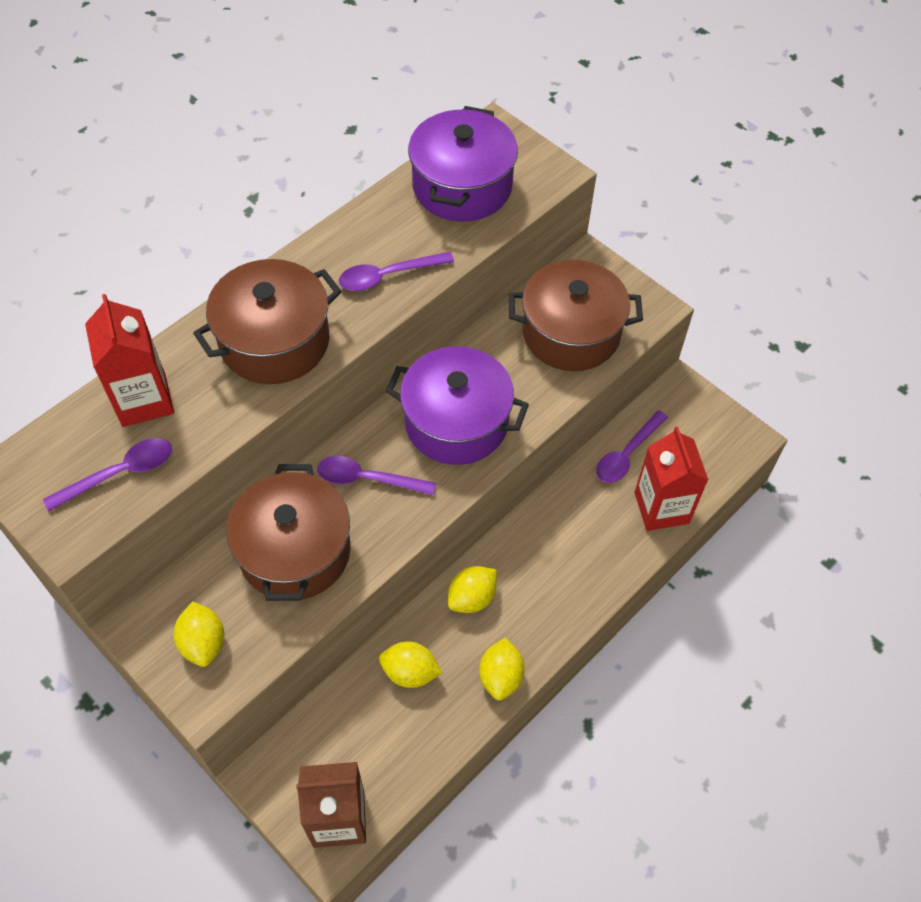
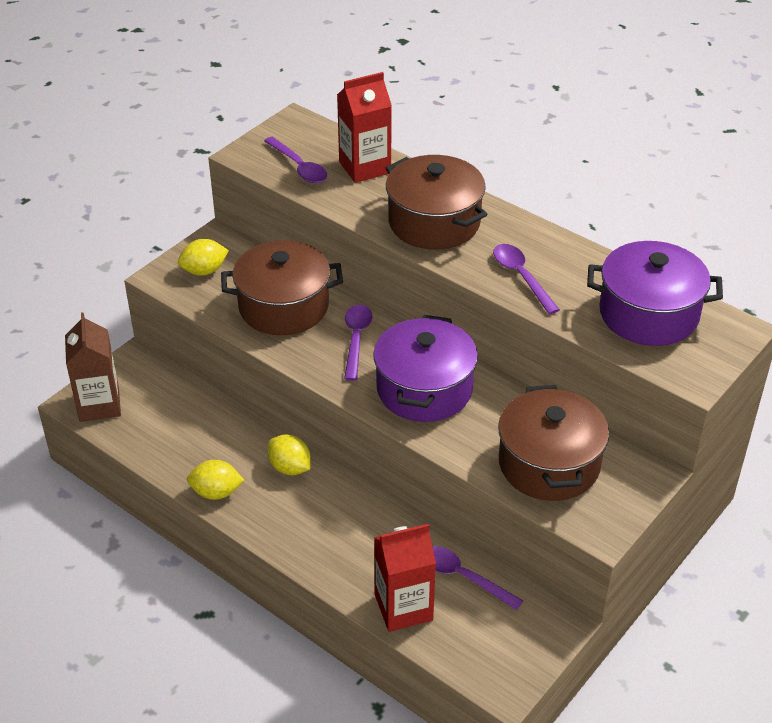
camera: 85 degrees right, 15 degrees down
yellow lemon [379,641,442,688] -> none

